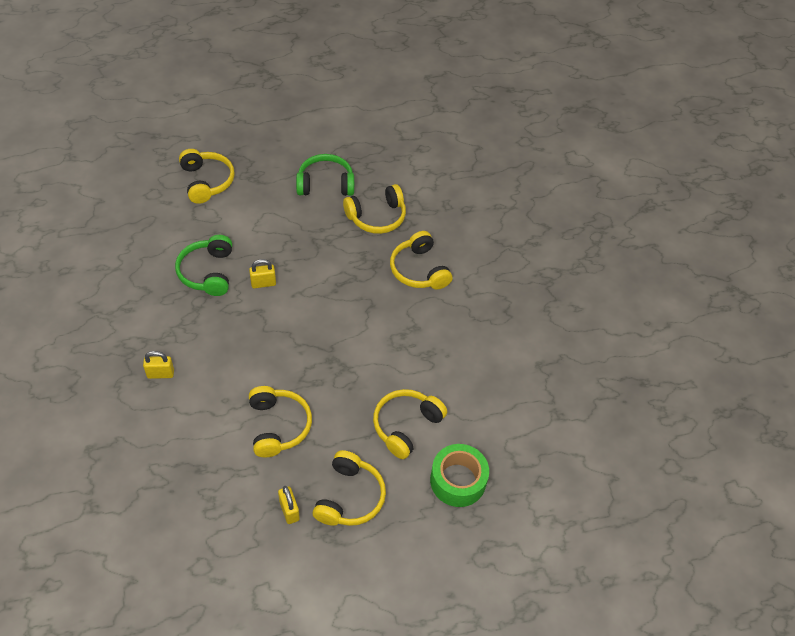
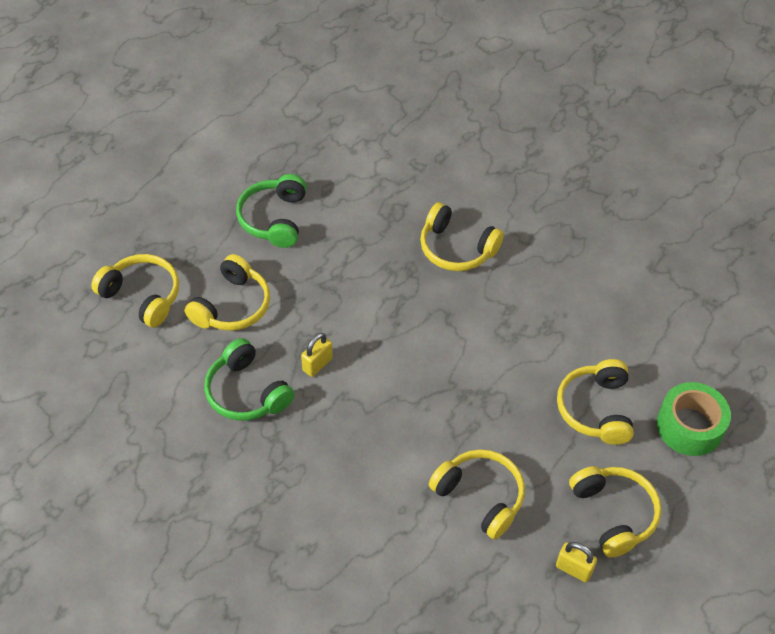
camera: 35 degrees left, 0 degrees up
yellow padlock [143,351,174,379] -> none
green headphones [296,154,354,196] -> green headphones turned 45 degrees counterclockwise [236,174,306,248]
yellow headphones [343,184,406,234] -> yellow headphones moved to [185,254,270,331]

